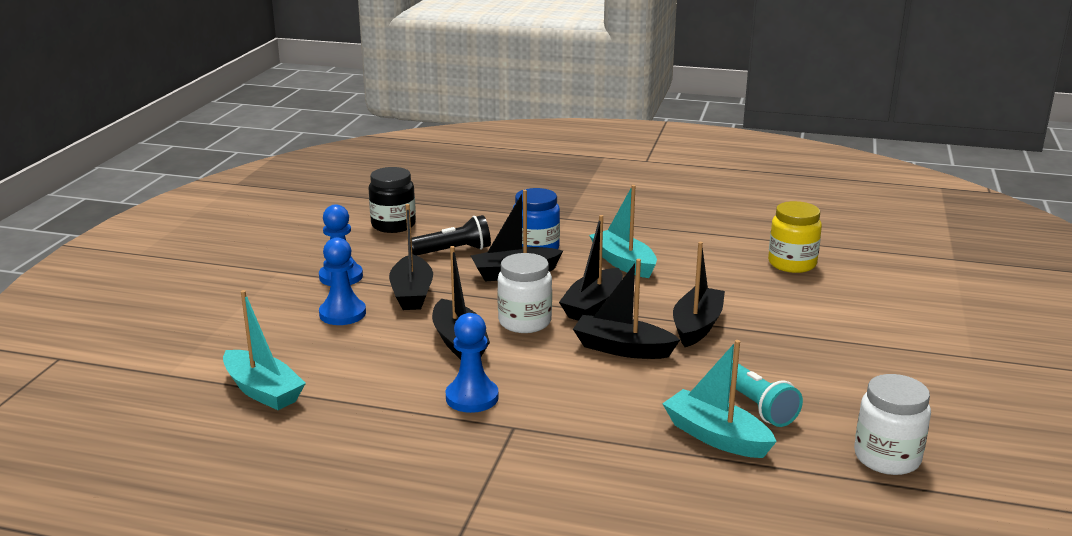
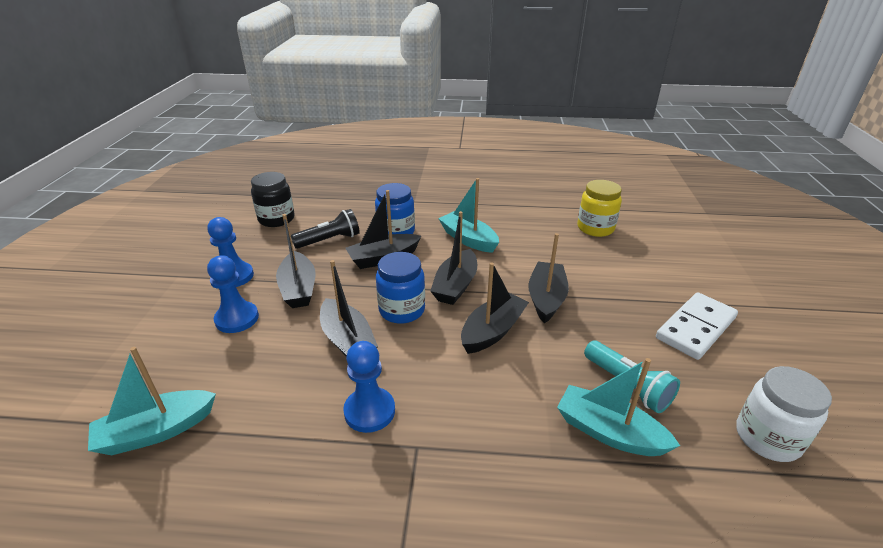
camera: 10 degrees left, 10 degrees up
turquoise boat [223,290,306,410] -> turquoise boat turned 120 degrees clockwise [88,347,216,455]
white jar [497,253,552,333] -> blue jar [376,252,425,324]
black boat [573,259,680,359] -> black boat turned 120 degrees clockwise [461,262,529,354]
none -> white domino [656,292,738,360]

